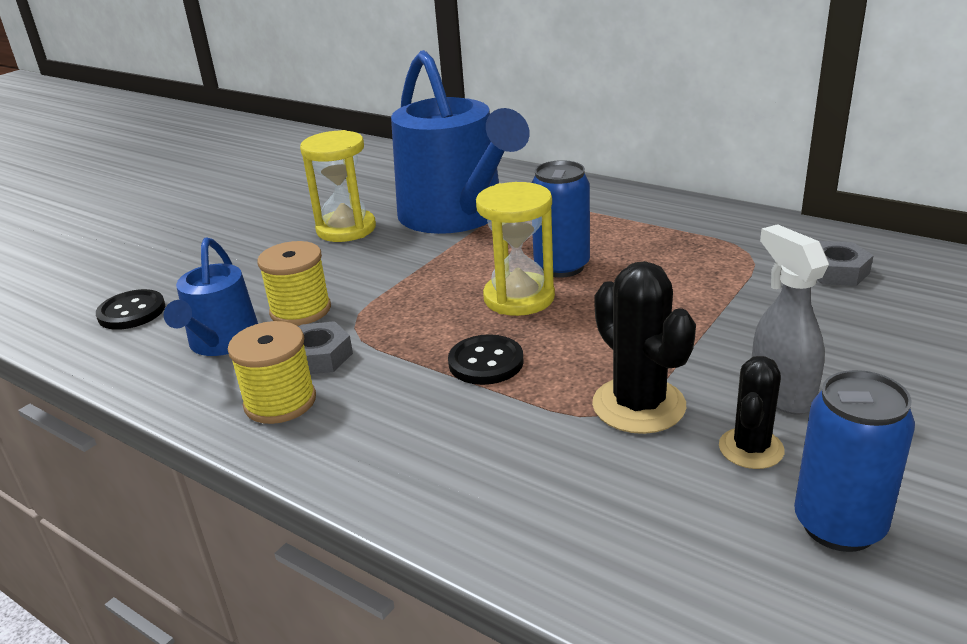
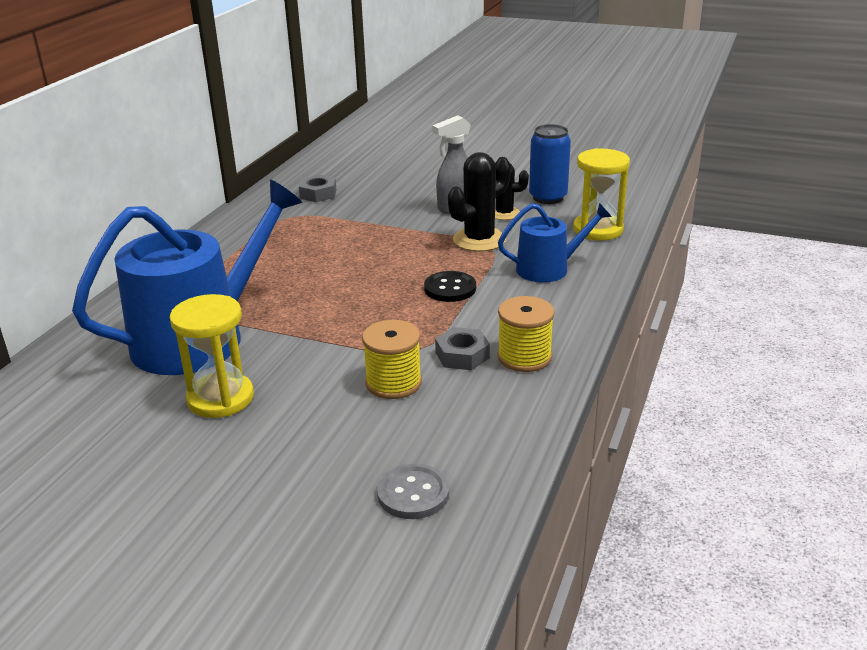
camera: 105 degrees left, 0 degrees up
black button [96,289,165,330] -> grey button [377,464,449,519]
blue watering can [164,238,258,356] -> blue watering can moved to [498,203,612,283]
yellow hourglass [476,182,555,316] -> yellow hourglass moved to [573,148,630,241]
blue can [532,160,590,278] -> none

